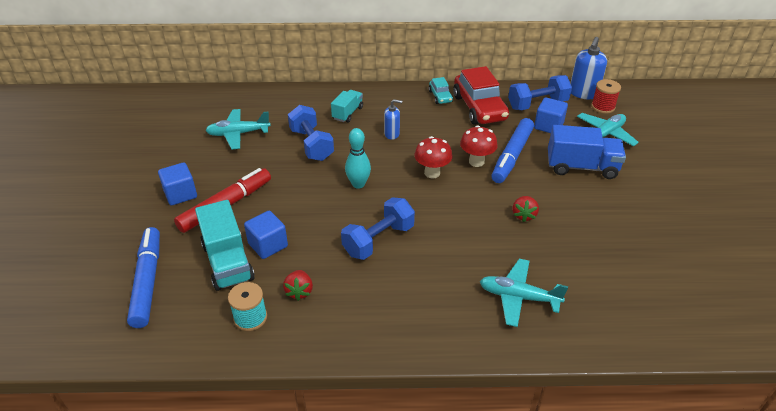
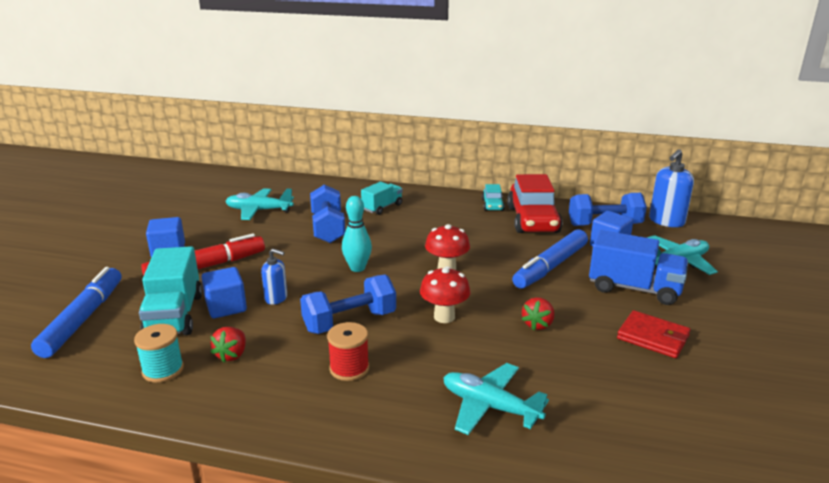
camera: 15 degrees right, 15 degrees down
blue soap dispenser [384,99,402,140] -> blue soap dispenser moved to [261,249,287,305]
red mushroom [460,125,498,167] -> red mushroom moved to [420,266,470,323]
red spool [591,79,621,114] -> red spool moved to [327,322,369,381]
none -> red wallet [617,310,691,358]

